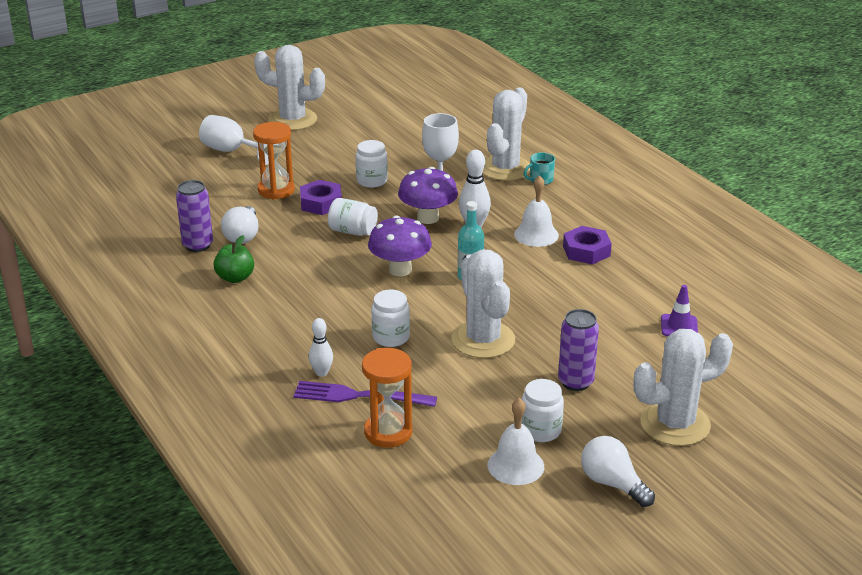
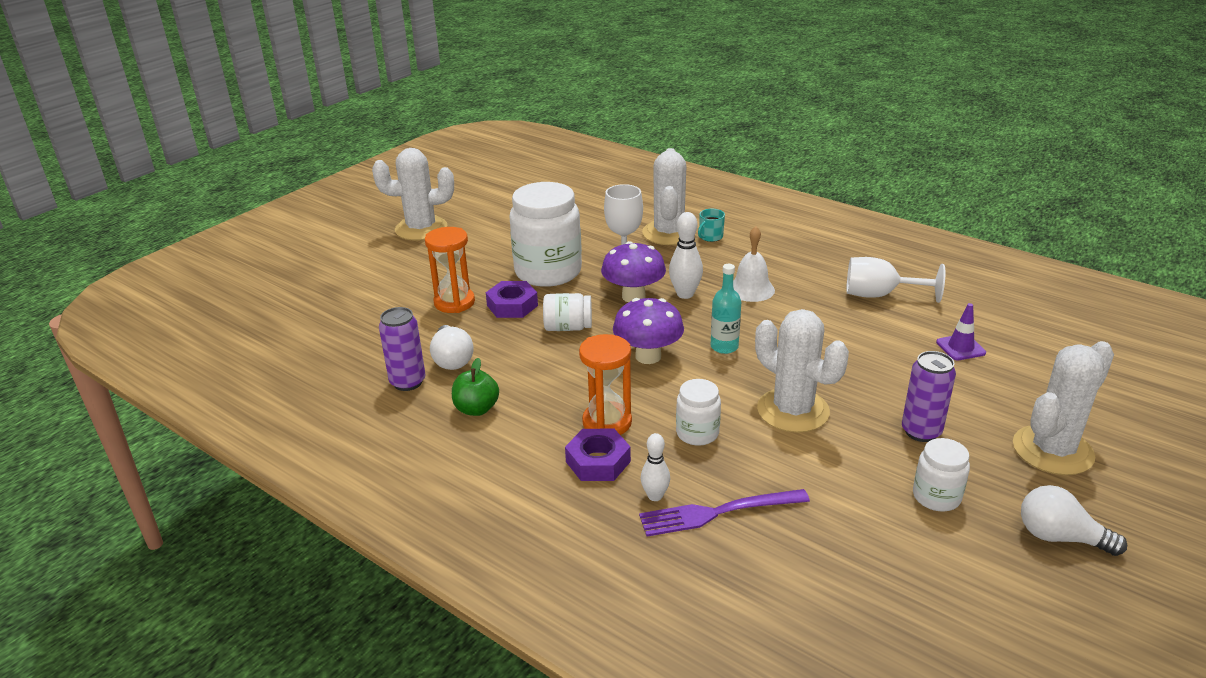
camera: 20 degrees left, 0 degrees up
white goblet [199,115,269,165] -> white goblet moved to [846,257,945,303]
white jar [356,140,388,188] -> white jar [509,182,582,287], size x2.02
orange hourglass [362,348,412,447] -> orange hourglass moved to [579,334,632,435]
white bell [488,398,544,485] -> none
purple nut [563,226,612,265] -> purple nut moved to [565,429,631,481]

